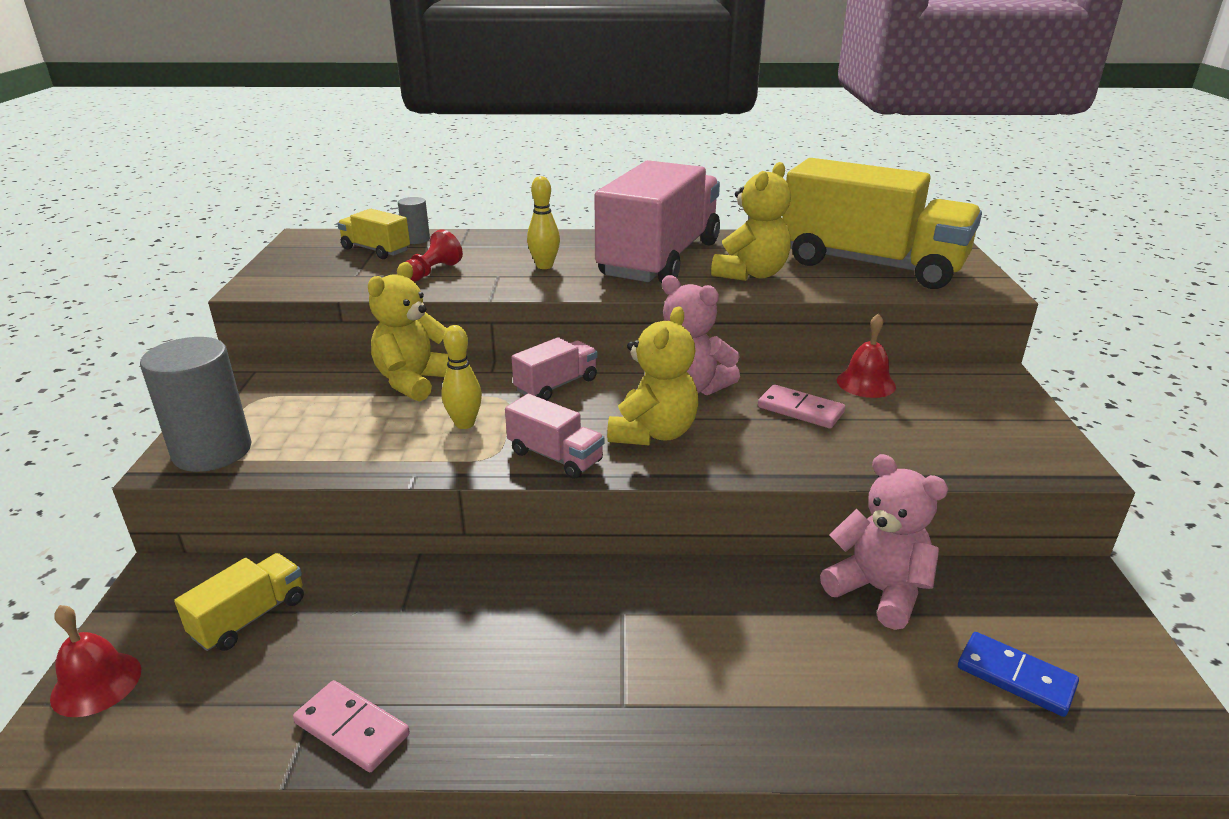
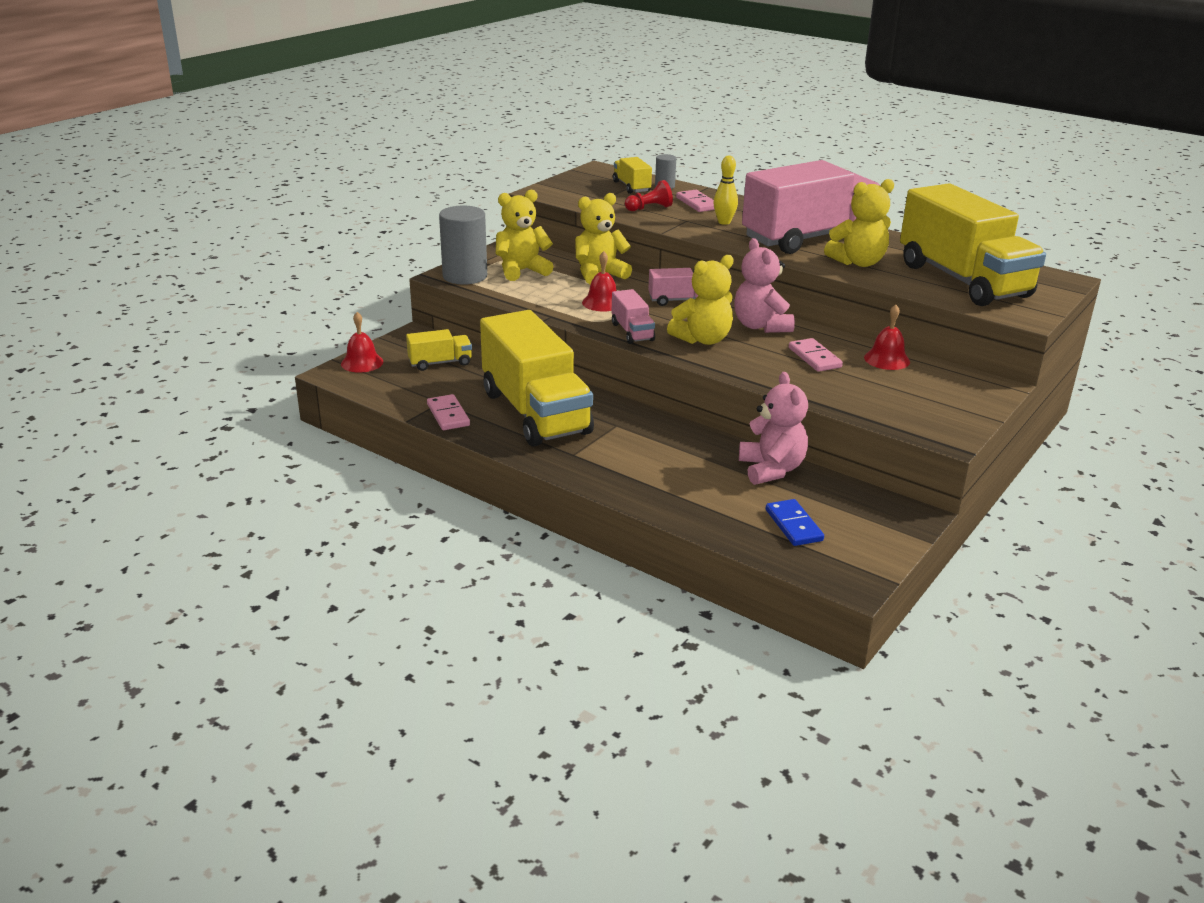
camera: 35 degrees right, 0 degrees up
yellow bowling pin [441,325,482,429] -> red bell [582,251,617,311]
none -> yellow truck [480,310,594,447]
none -> yellow teddy bear [496,190,554,281]
none -> pink domino [676,190,714,212]

